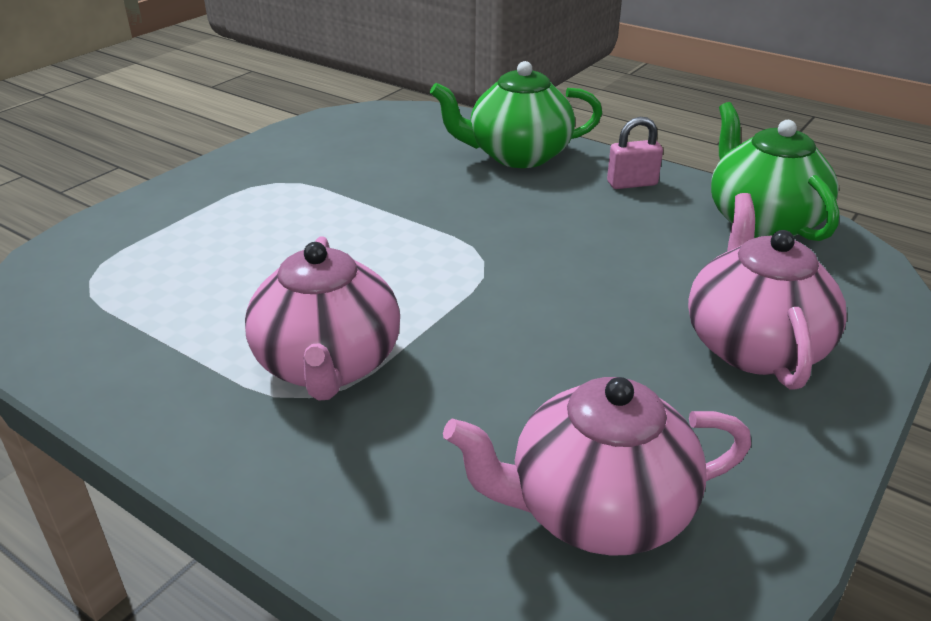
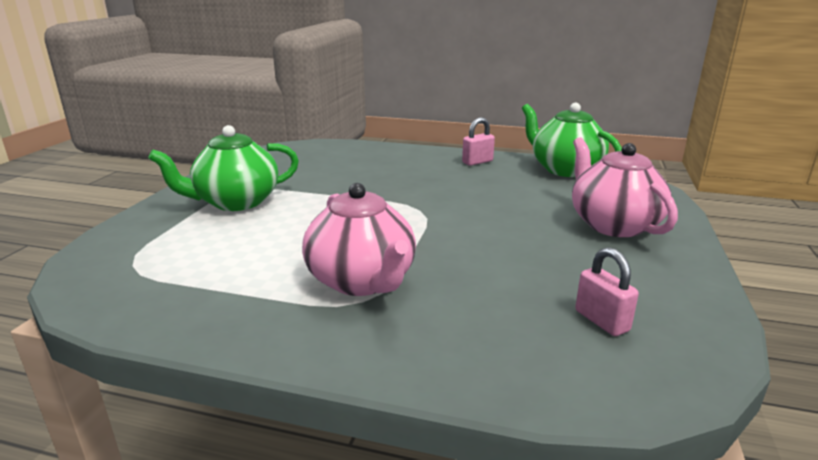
camera: 20 degrees left, 10 degrees down
green teapot [430,61,602,168] -> green teapot moved to [148,125,299,211]
pink teapot [443,377,751,556] -> pink padlock [575,247,639,336]

